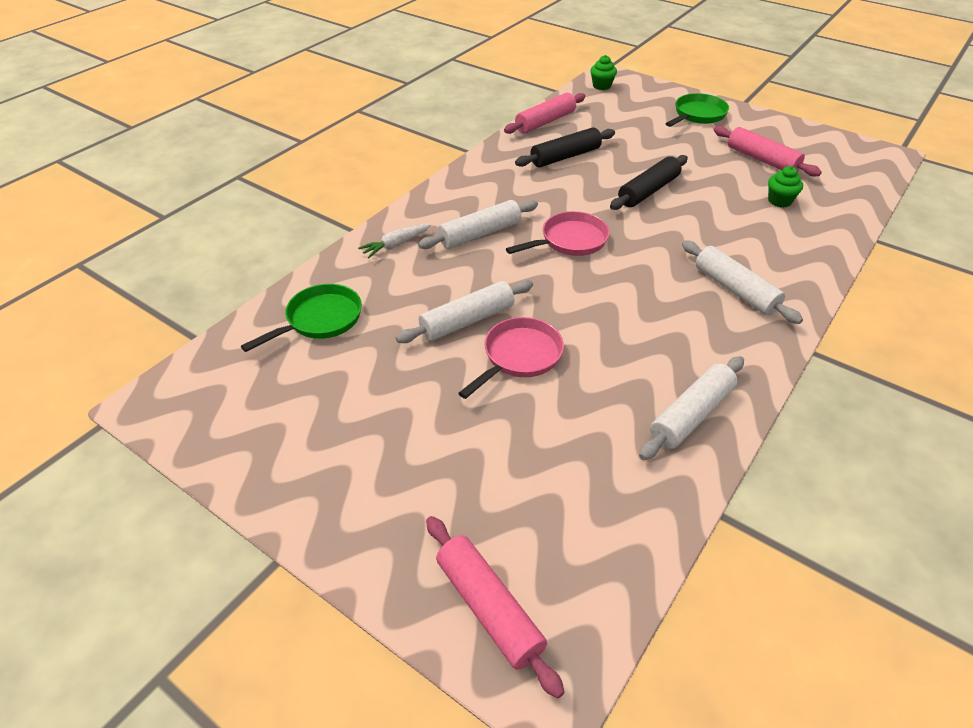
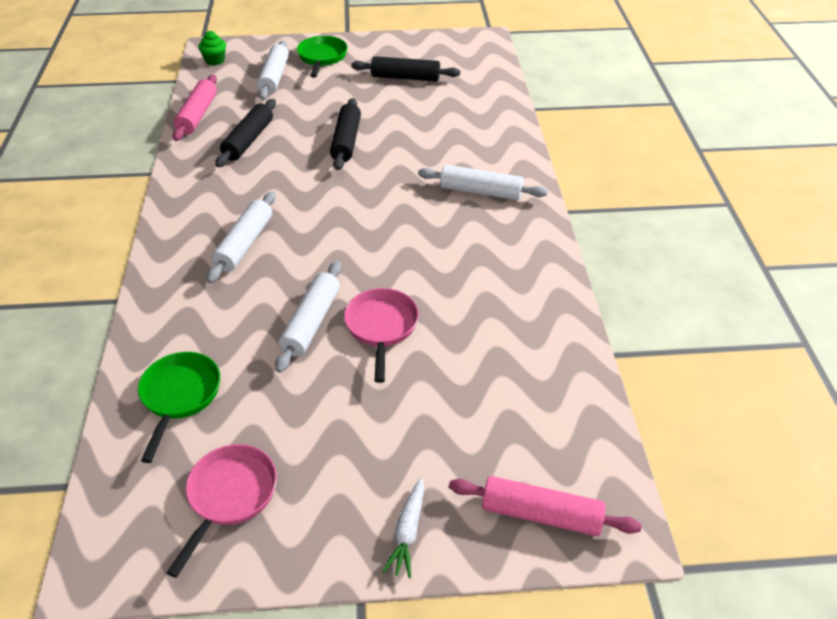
camera: 40 degrees left, 0 degrees up
white carrot [358,224,431,258] -> white carrot moved to [382,477,424,578]
pink pan [506,211,610,256] -> pink pan moved to [167,444,277,578]
white rolling pin [639,356,744,460] -> white rolling pin moved to [257,41,289,100]
pink rolling pin [714,126,822,177] -> black rolling pin [351,56,460,81]
green cupcake [768,166,803,207] -> none

